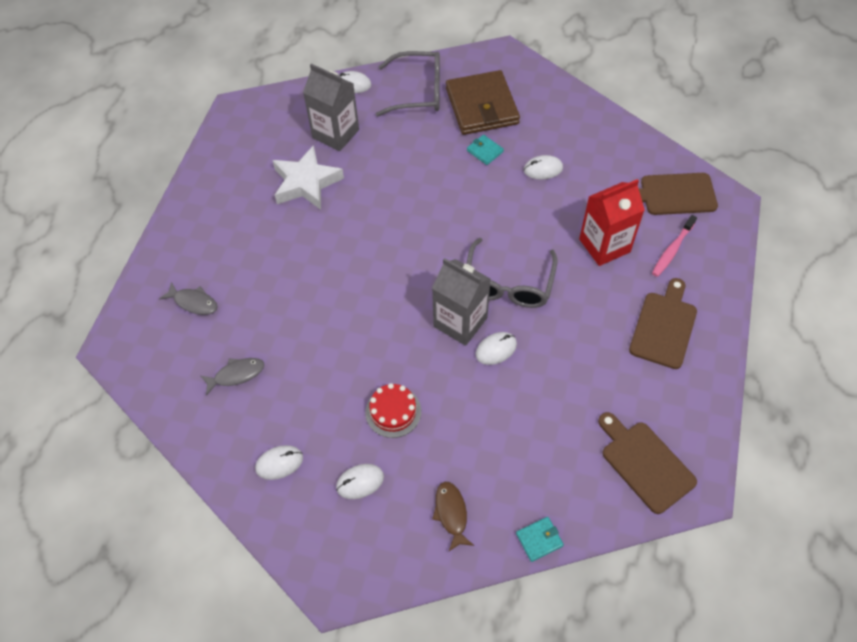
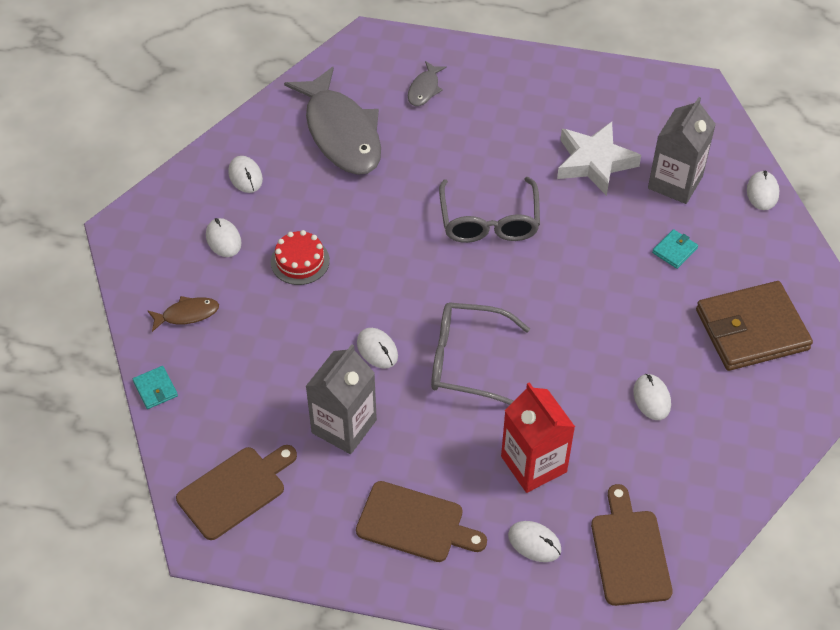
camera: 85 degrees right, 5 degrees down
grey fish [201,358,264,396] -> grey fish [284,67,381,175], size x2.31
grey glasses [376,51,440,116] -> grey glasses moved to [439,177,540,243]
grey carton [432,258,491,346] -> grey carton moved to [305,344,377,454]
turquoise wallet [467,135,504,165] -> turquoise wallet moved to [652,229,698,269]
pink toothbrush [652,215,697,277] -> white mouse [508,521,561,562]

